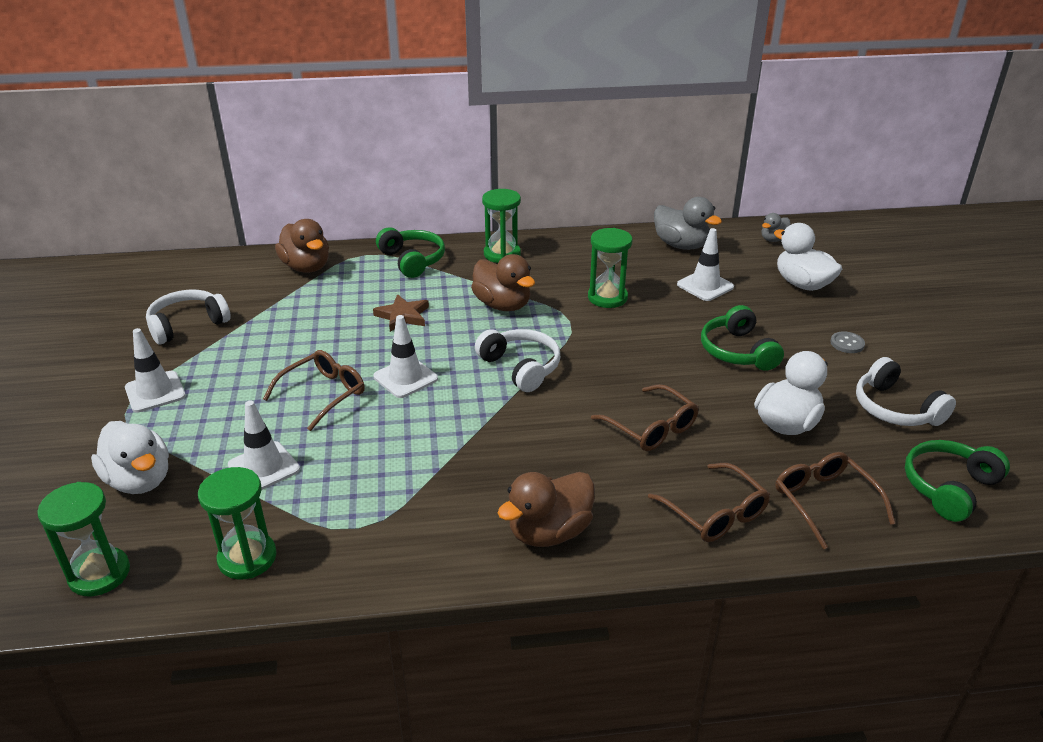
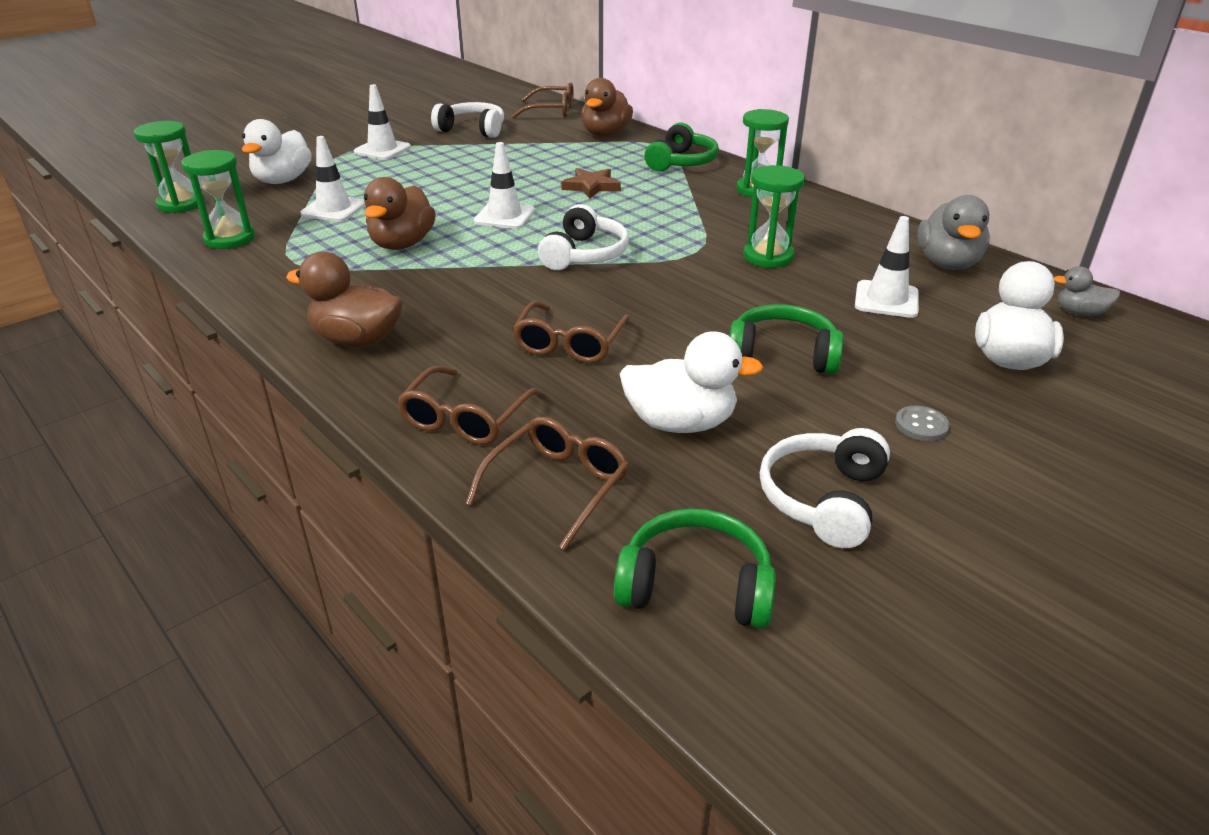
camera: 55 degrees right, 0 degrees up
brown glasses [263,350,365,431] -> brown glasses moved to [512,82,574,119]
brown duck [471,254,535,311] -> brown duck moved to [364,177,436,250]
green headphones [701,305,784,371] -> green headphones turned 60 degrees clockwise [730,304,843,374]

